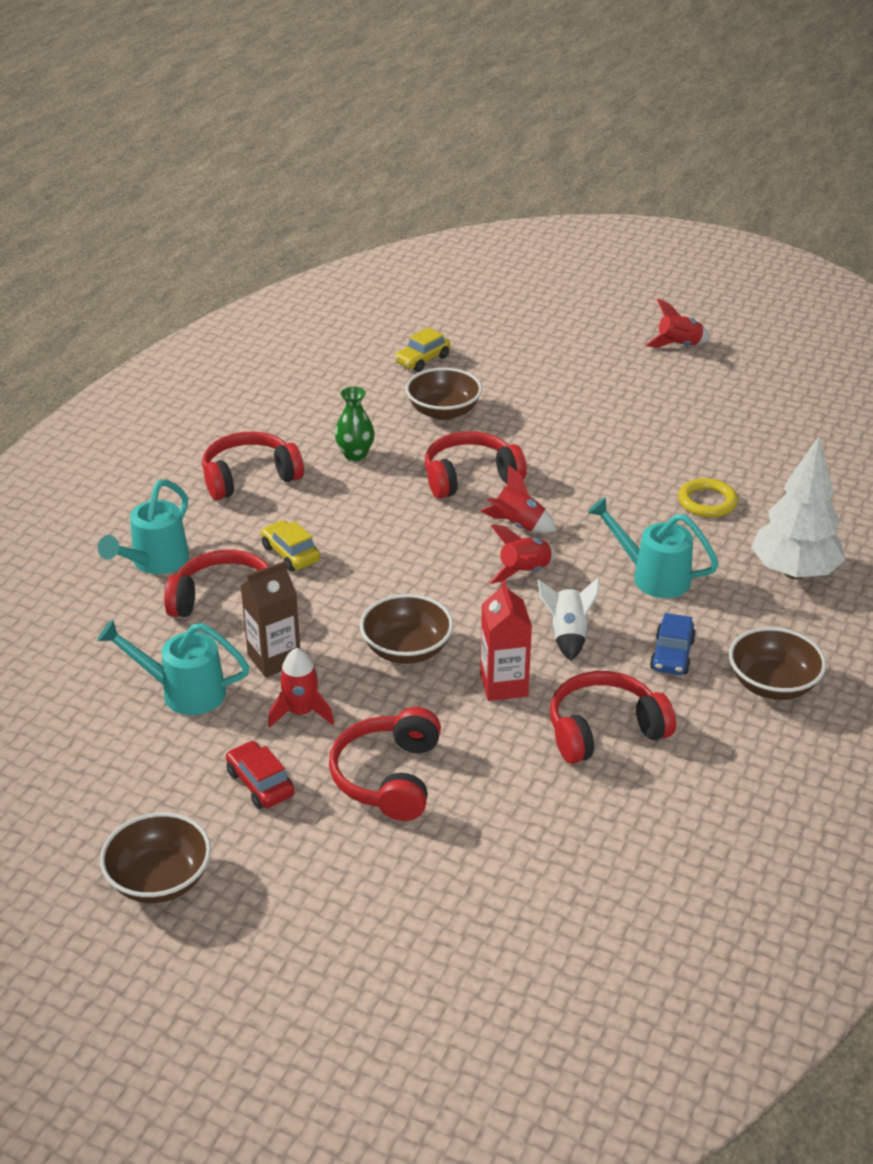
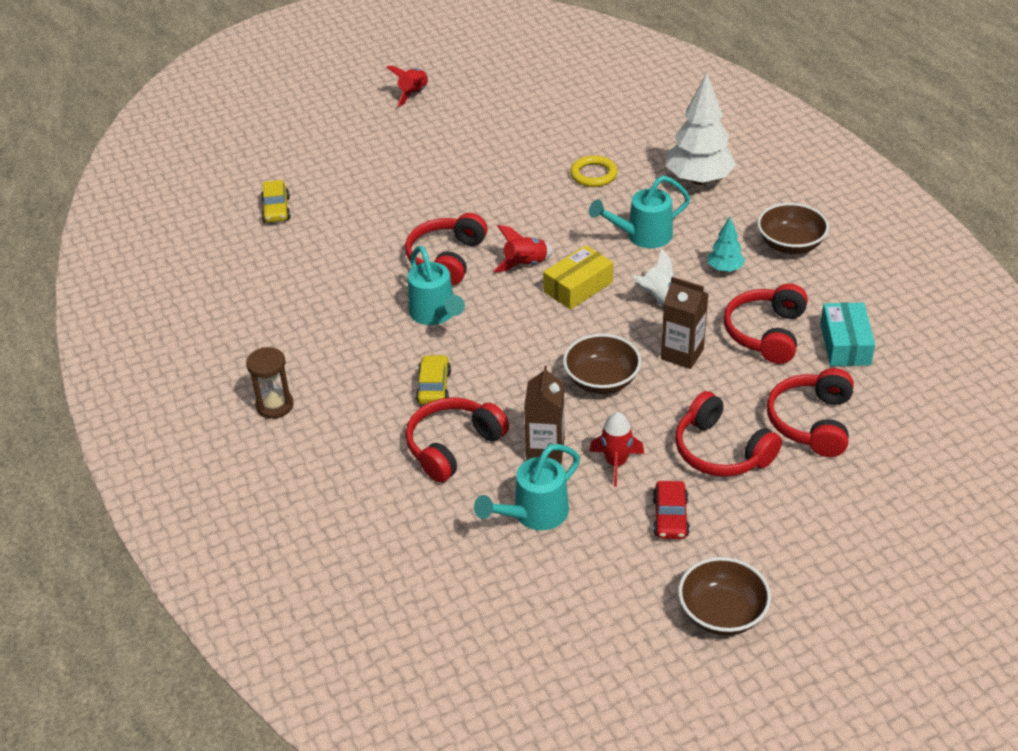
camera: 50 degrees left, 5 degrees up
turquoise watering can [98,480,189,574] -> turquoise watering can moved to [408,246,465,325]
red headphones [202,432,304,500] -> red headphones moved to [767,368,854,457]
red car [226,740,294,809] -> red car turned 90 degrees counterclockwise [652,481,690,539]
yellow car [261,520,320,571] -> yellow car turned 90 degrees clockwise [416,355,451,404]
green vase [335,387,375,462] -> none
brown bowl [405,368,482,420] -> none
red carton [480,580,532,701] -> brown carton [661,277,708,369]
red rocket [489,525,556,584] -> yellow box [543,245,613,310]
blue car [650,613,696,675] -> turquoise tree [708,217,745,272]
none -> brown hourglass [246,347,294,419]
none -> turquoise box [820,302,875,366]

